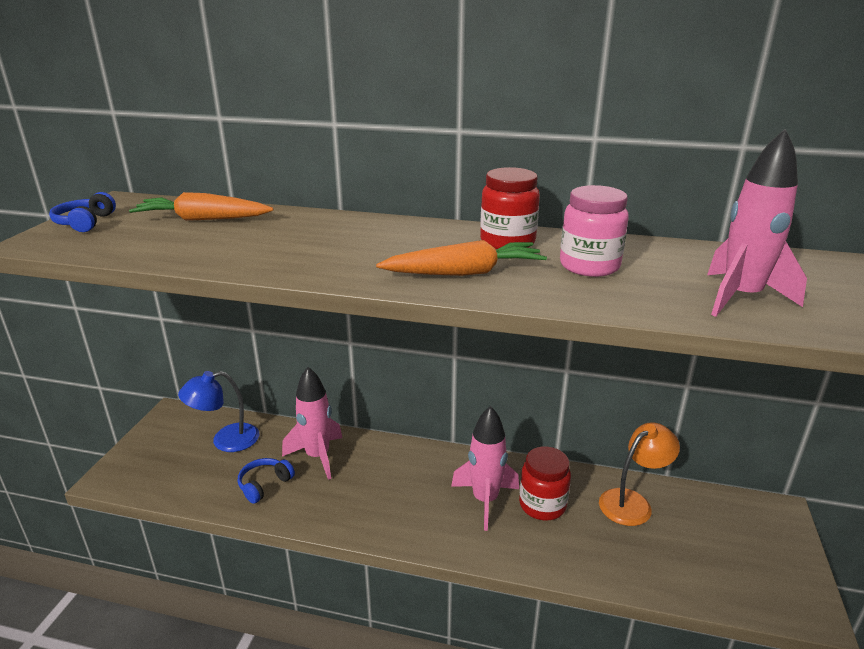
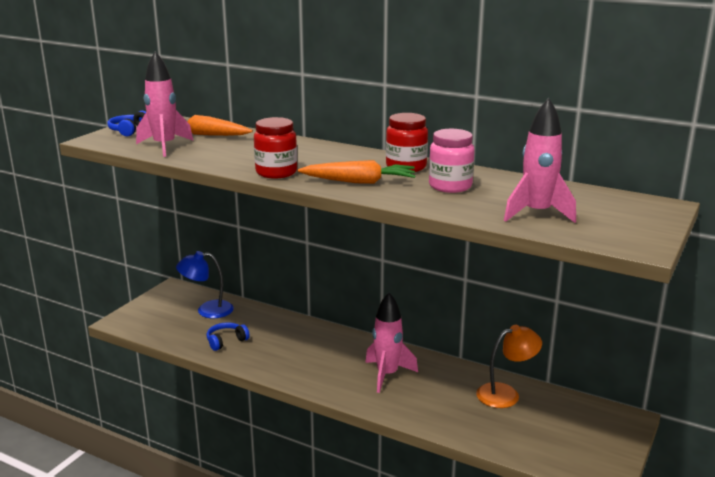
camera: 15 degrees right, 5 degrees down
pink rocket [282,367,342,480] -> pink rocket moved to [136,51,193,157]
red jar [519,446,571,520] -> red jar moved to [254,117,297,178]

